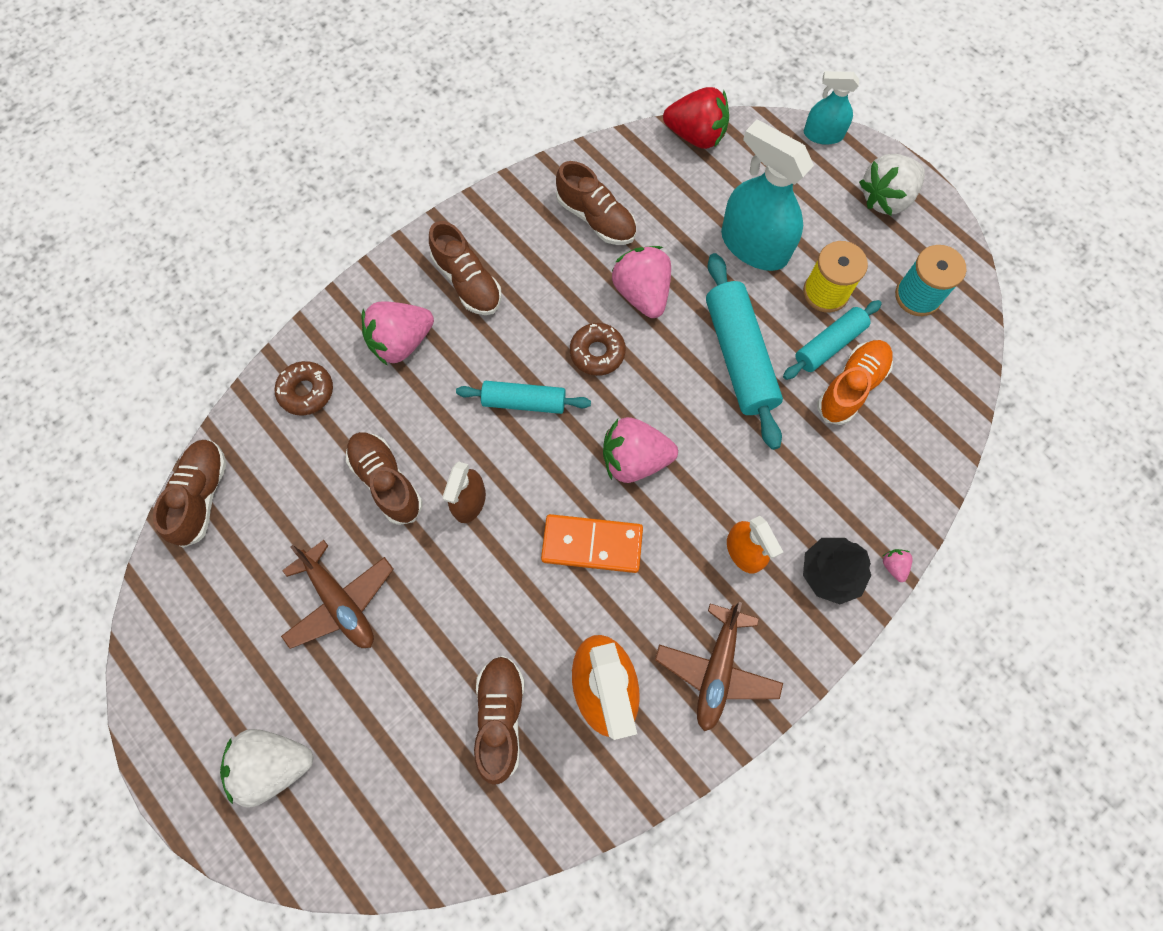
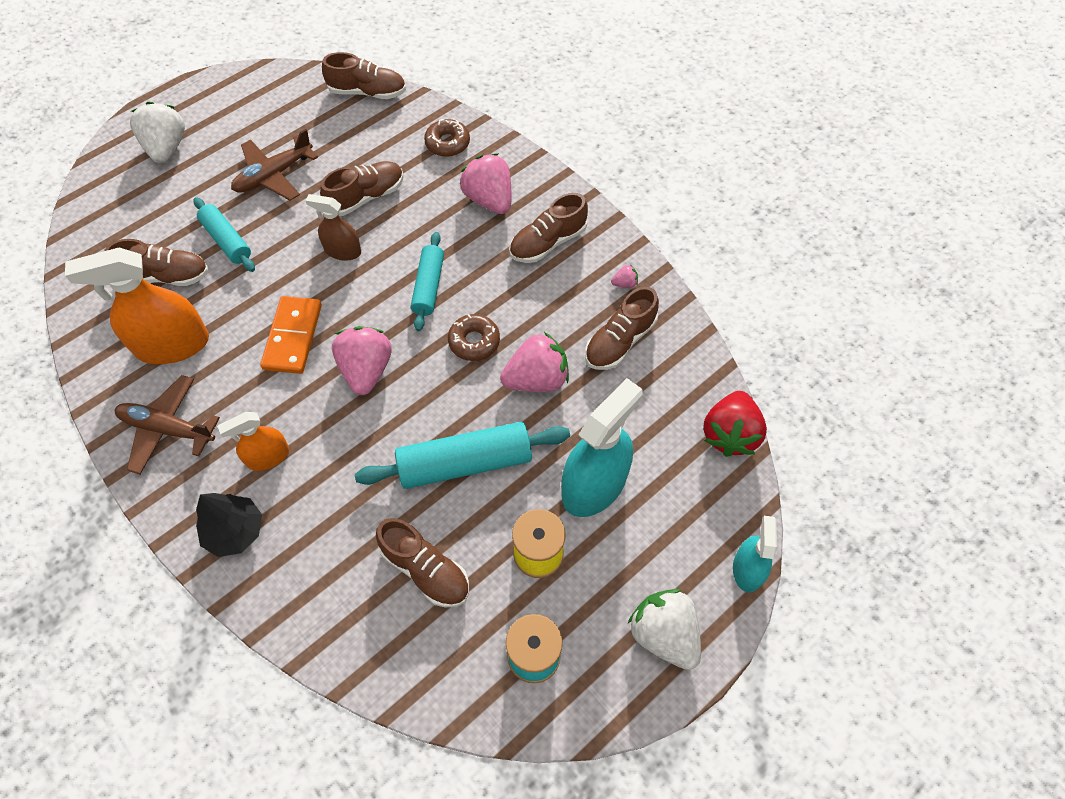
camera: 90 degrees right, 10 degrees down
turquoise rolling pin [783,300,882,380] -> turquoise rolling pin moved to [194,197,255,272]
orange shoe [817,340,893,425] -> brown shoe [376,518,469,608]
pink strawberry [883,549,913,582] -> pink strawberry moved to [611,265,638,288]

